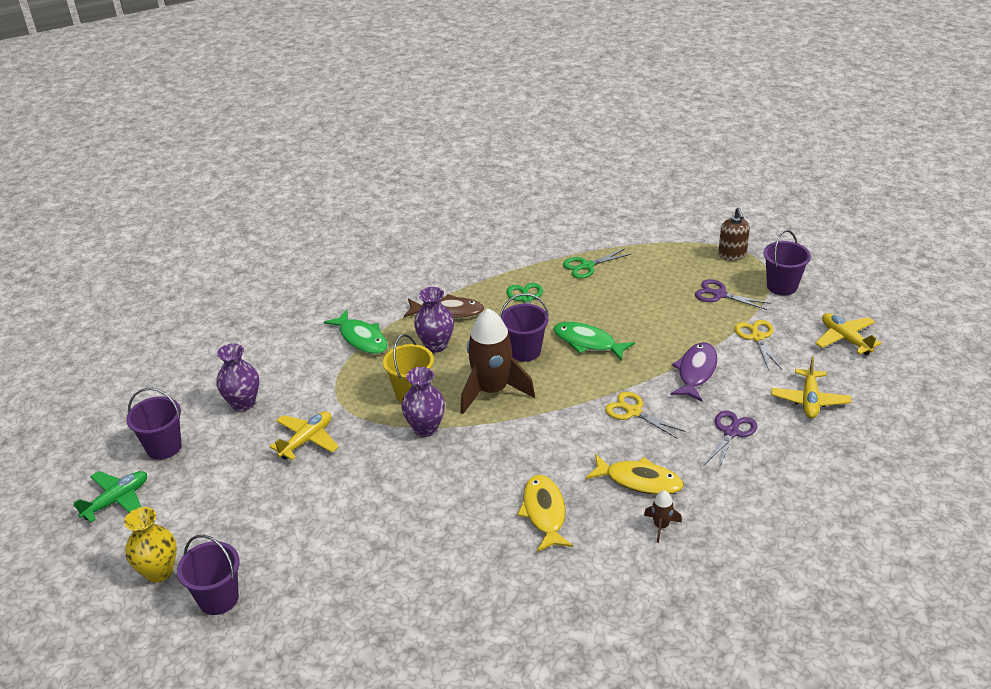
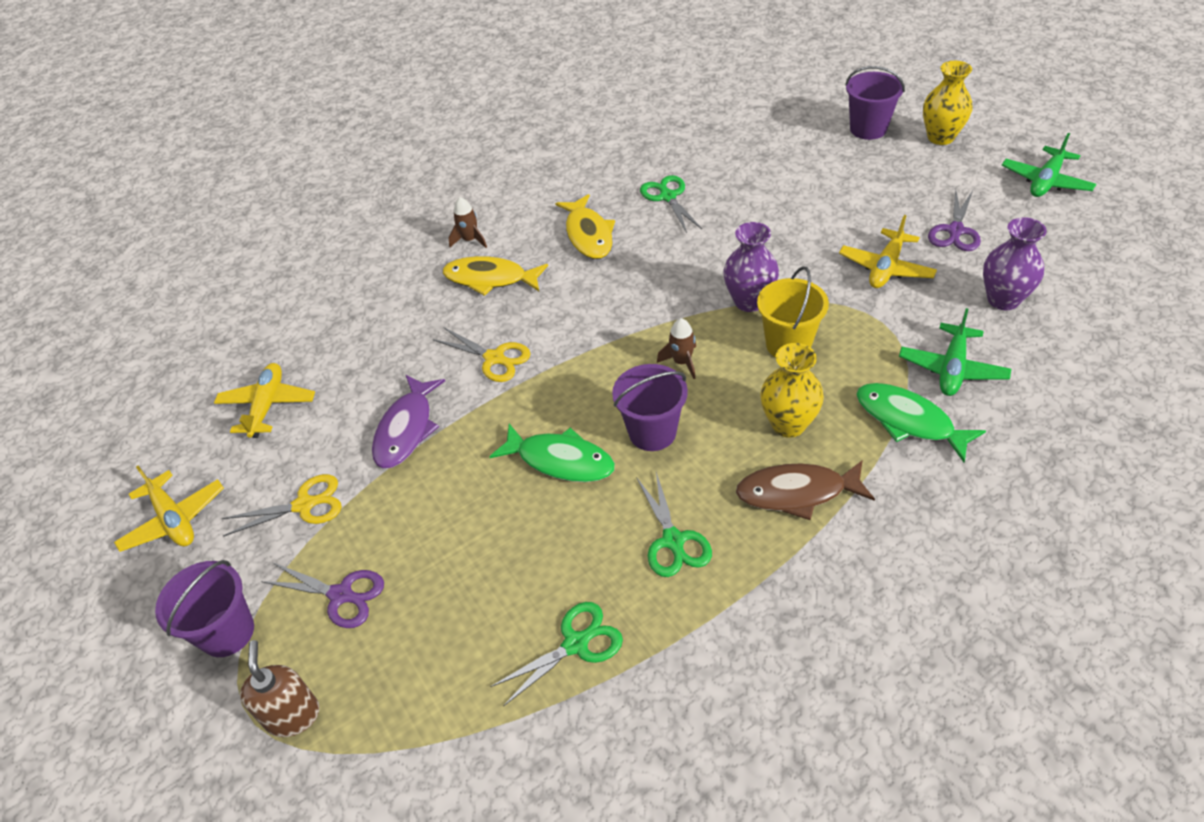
camera: 175 degrees right, 10 degrees up
purple bucket [126,388,181,460] -> none
purple vase [414,287,454,353] -> yellow vase [760,343,824,438]
brown rocket [460,309,535,414] -> brown rocket [657,318,696,379], size x0.43
purple scissors [703,411,757,470] -> purple scissors moved to [928,189,981,251]
yellow scissors [735,320,782,370] -> yellow scissors turned 90 degrees counterclockwise [222,474,342,537]
none -> green scissors [640,175,702,233]
none -> green plane [899,308,1011,396]

